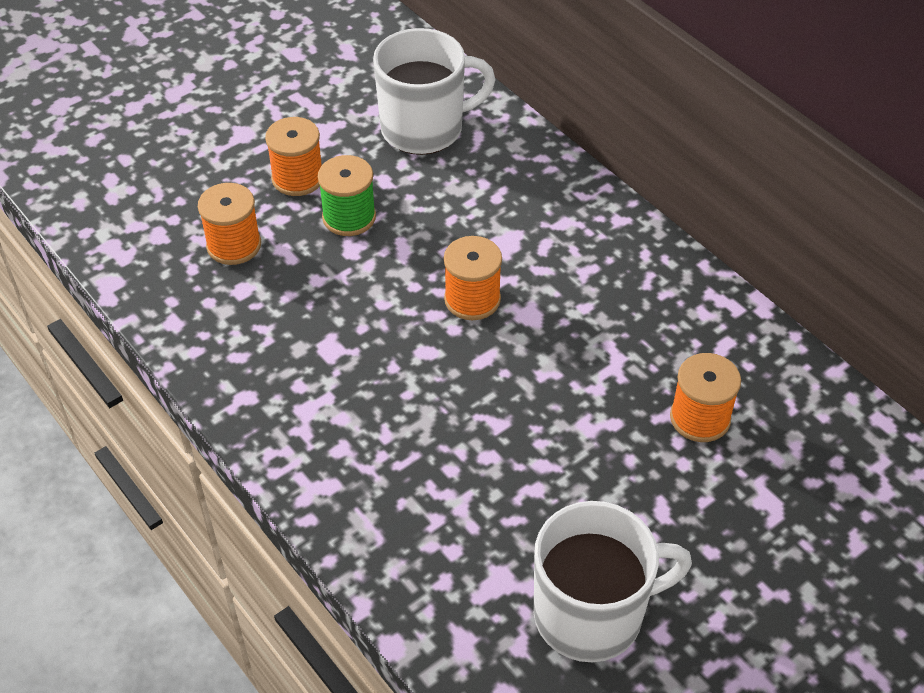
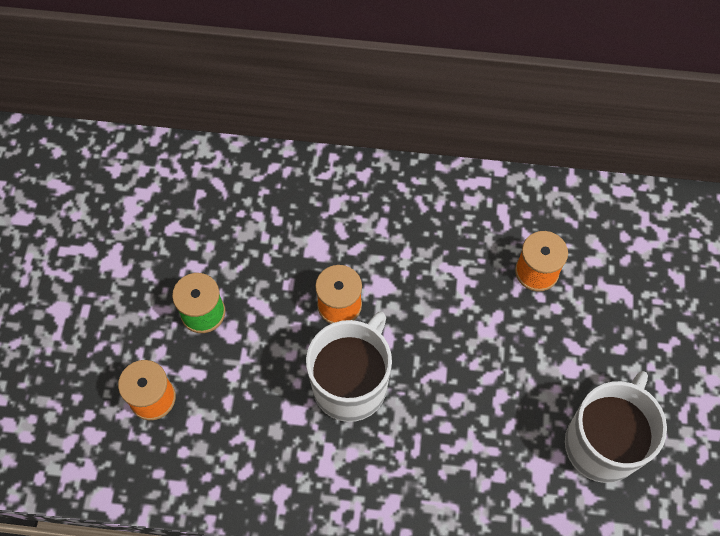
camera: 45 degrees left, 15 degrees up
orange spool [265,117,322,196] -> none
white mug [373,28,496,155] -> white mug moved to [306,311,392,422]

